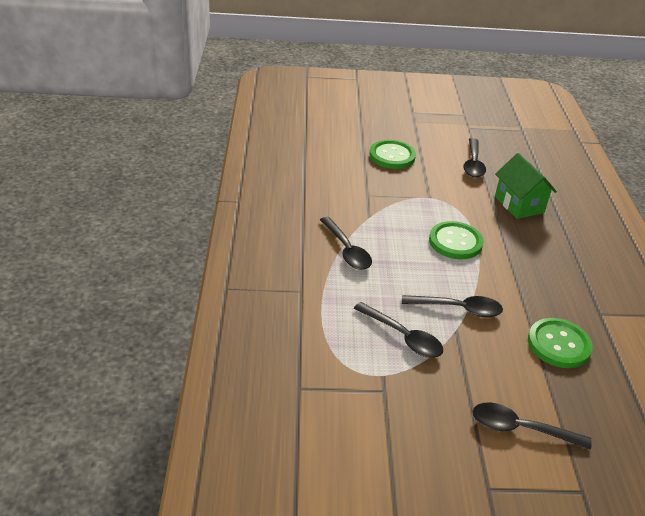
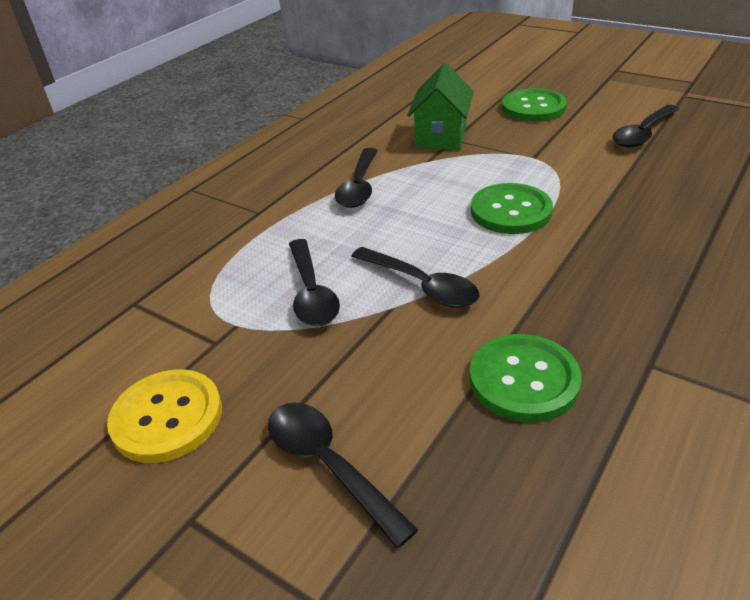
camera: 40 degrees right, 0 degrees up
green house [495,153,557,219] -> green house moved to [407,63,474,150]
none -> yellow button [107,369,222,463]

